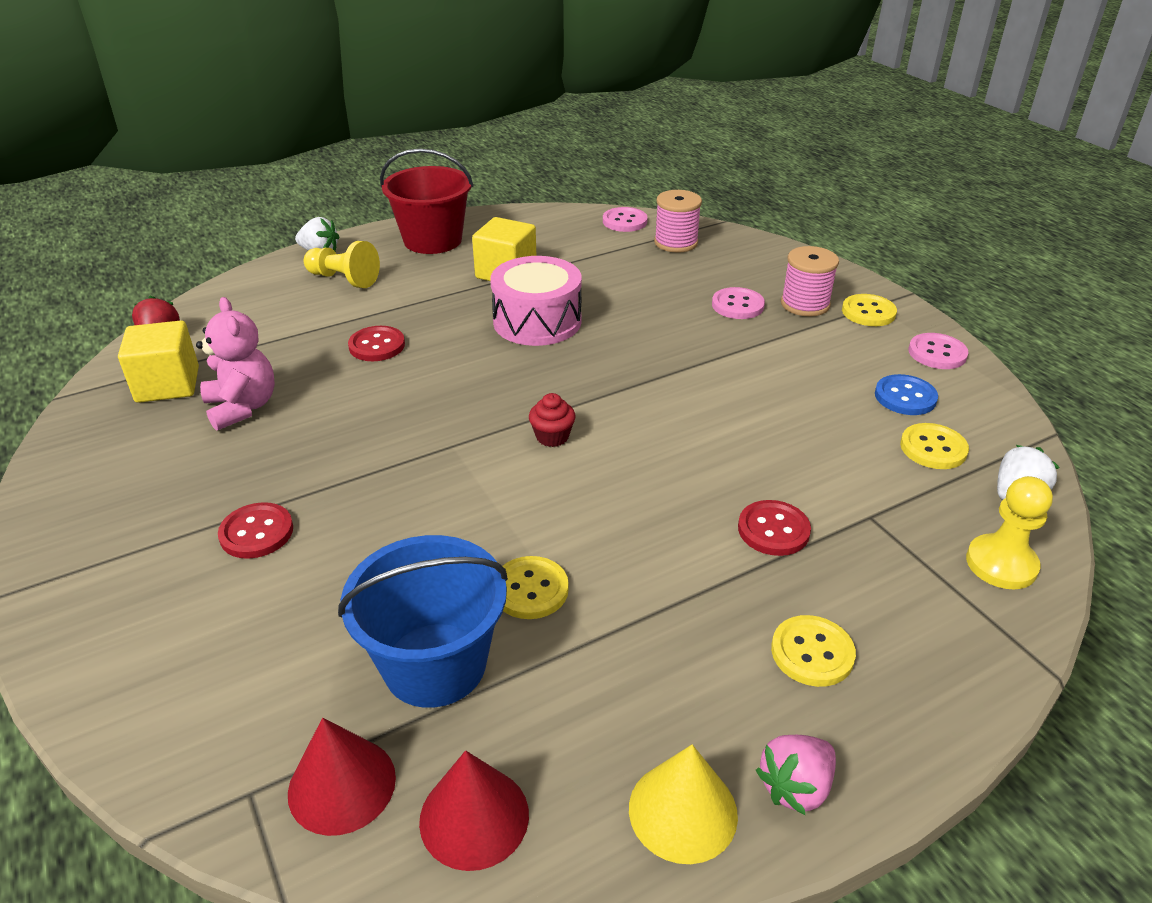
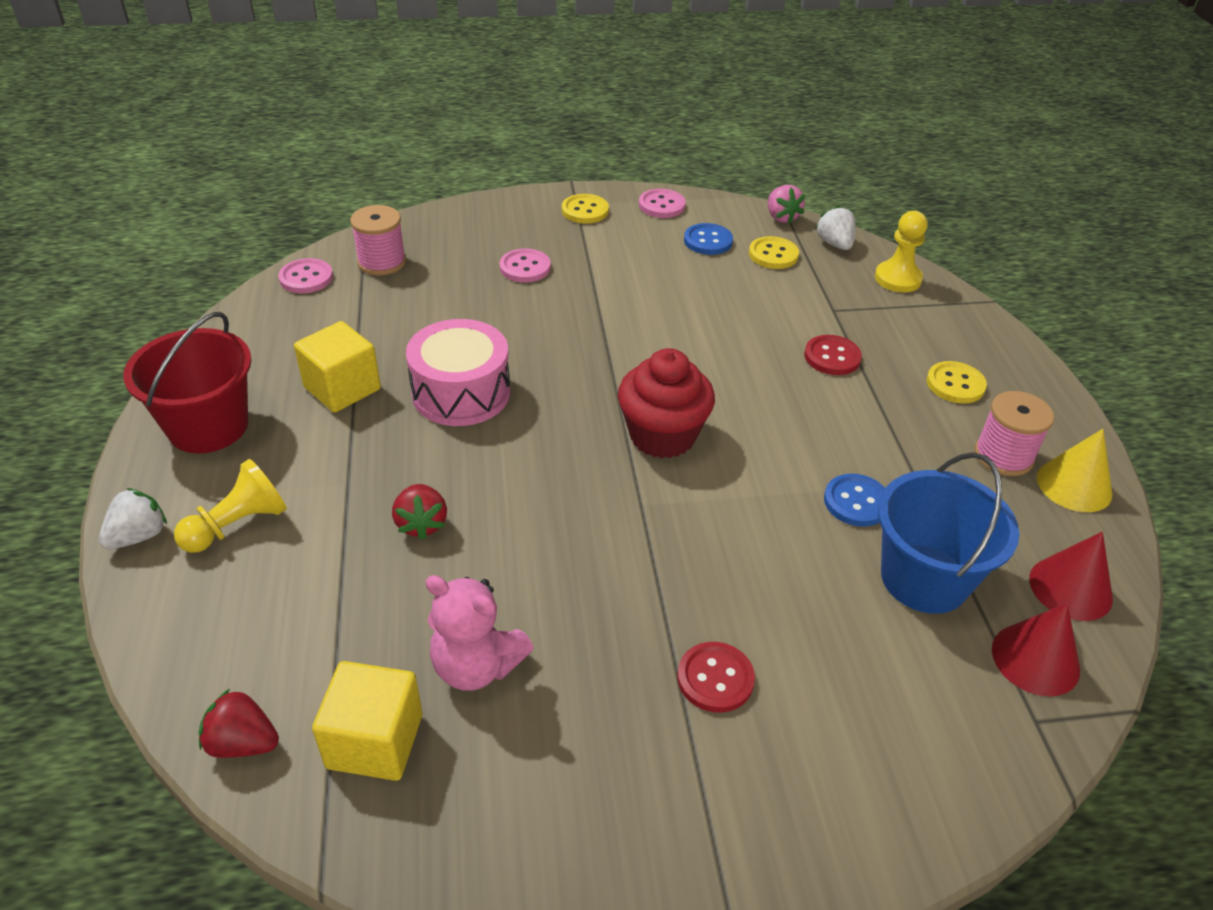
camera: 70 degrees left, 5 degrees up
pink teddy bear [196,297,275,431] -> pink teddy bear turned 150 degrees counterclockwise [425,575,534,691]
red button [348,326,405,361] -> red strawberry [392,484,447,540]
yellow button [503,556,569,619] -> blue button [824,474,885,527]
red cupcake [529,393,576,447] -> red cupcake [618,348,715,458], size x2.09
pink strawberry [756,735,836,815] -> pink strawberry moved to [768,185,805,224]
pink spool [781,246,839,317] -> pink spool moved to [975,391,1054,476]

